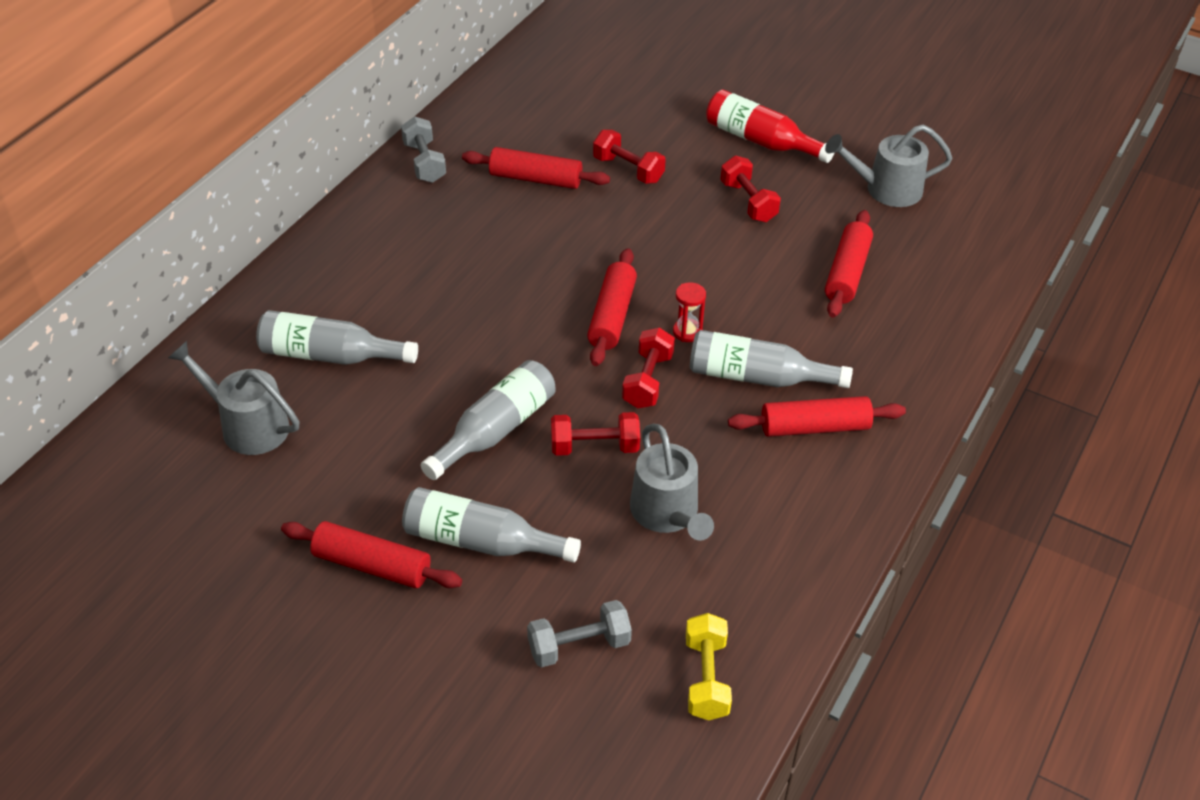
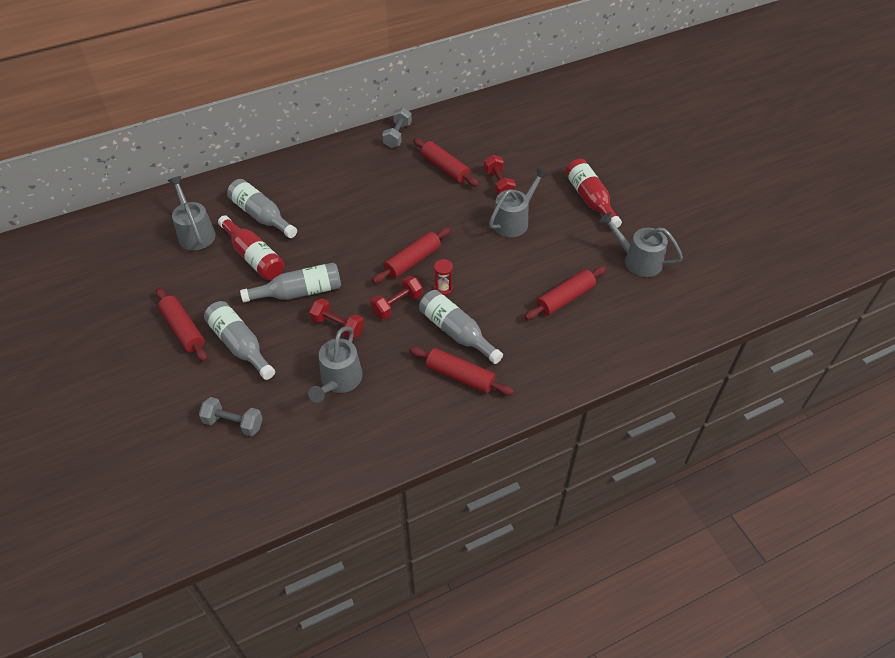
camera: 35 degrees right, 5 degrees up
yellow dumbbell [686,613,732,720] -> none
red dumbbell [720,156,781,222] -> none
none -> red bottle [218,215,284,280]
none -> grey watering can [489,168,548,237]

